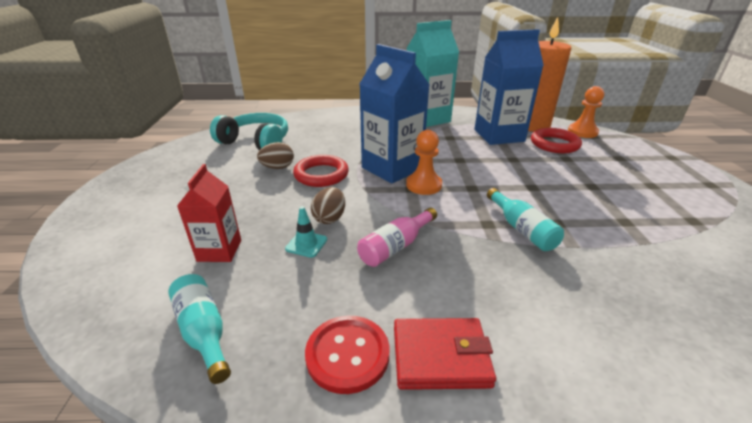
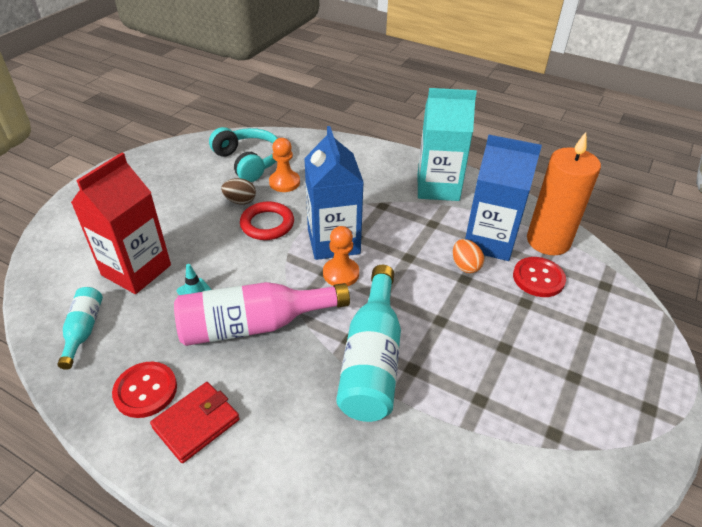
camera: 30 degrees right, 10 degrees up
red carton [177,164,241,262] -> red carton [71,152,171,294], size x1.75
brown egg [311,187,345,224] -> none
pink bottle [357,207,437,267] -> pink bottle [174,282,350,346], size x1.89
red wallet [394,318,496,390] -> red wallet turned 75 degrees counterclockwise [150,382,240,463]
turquoise bottle [487,188,564,251] -> turquoise bottle [336,265,401,422], size x1.89
red ring [531,128,582,153] -> red button [513,257,566,297]
orange pawn [568,86,604,138] -> orange pawn moved to [269,138,300,192]
none -> orange egg [453,239,484,273]

